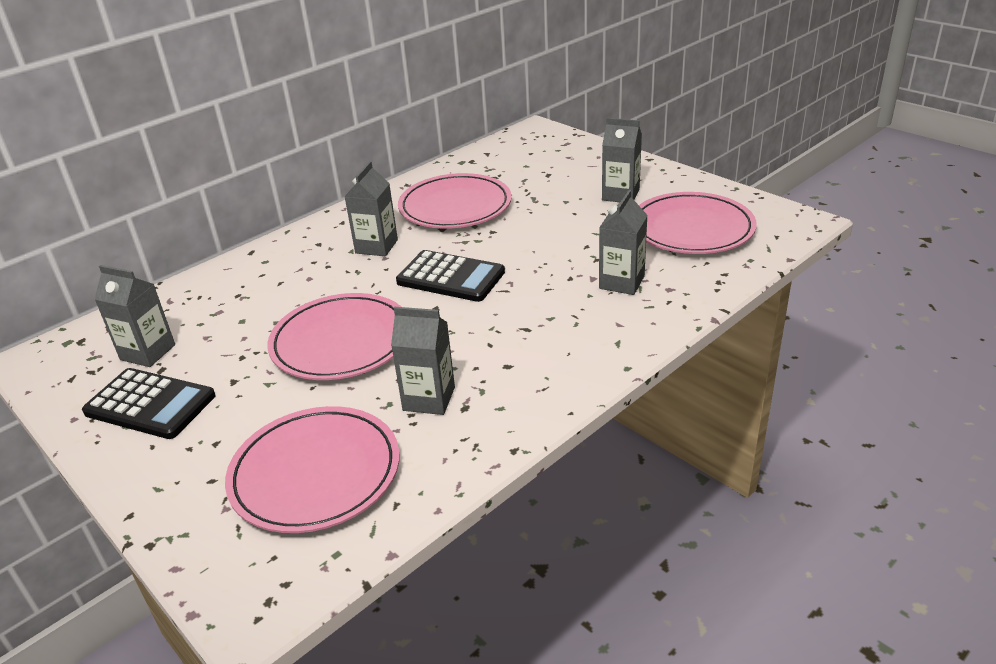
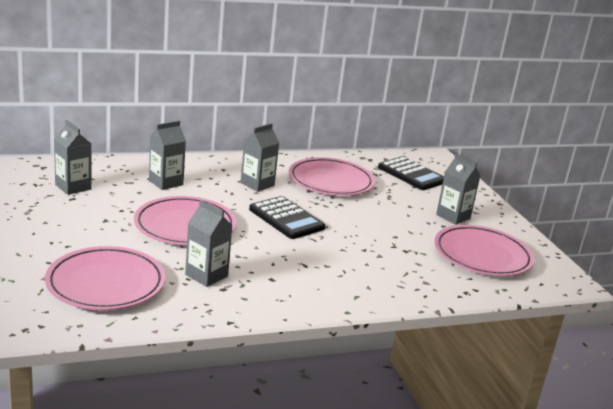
camera: 20 degrees right, 10 degrees down
black calculator [82,368,215,439] -> black calculator moved to [378,157,444,190]
grey carton [599,190,648,295] -> grey carton moved to [149,121,186,190]

